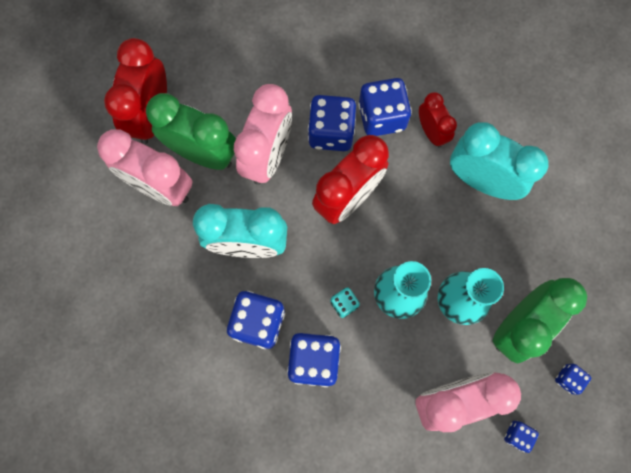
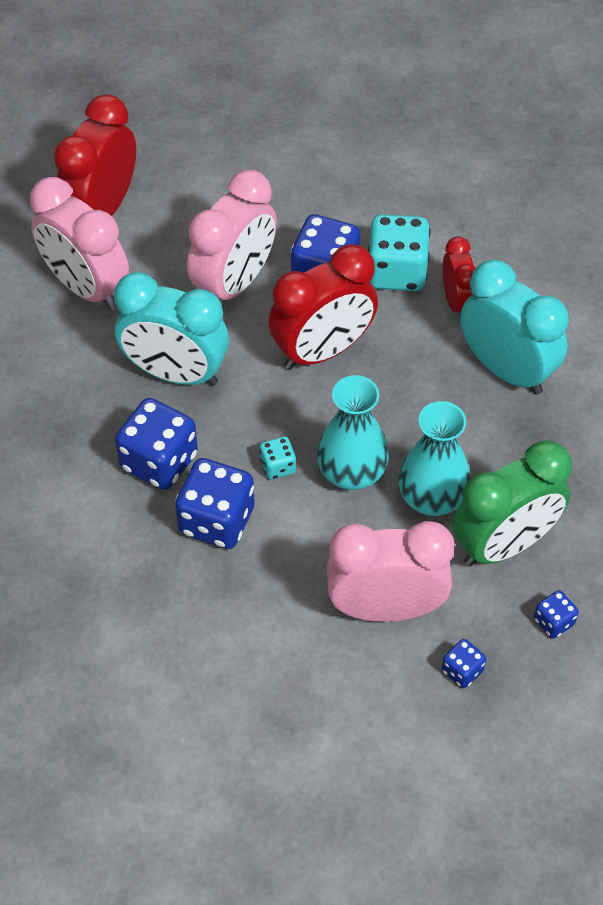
camera: 15 degrees right, 20 degrees down
green clock [146,93,236,170] -> none
blue dice [358,78,412,136] -> turquoise dice [368,214,430,291]

